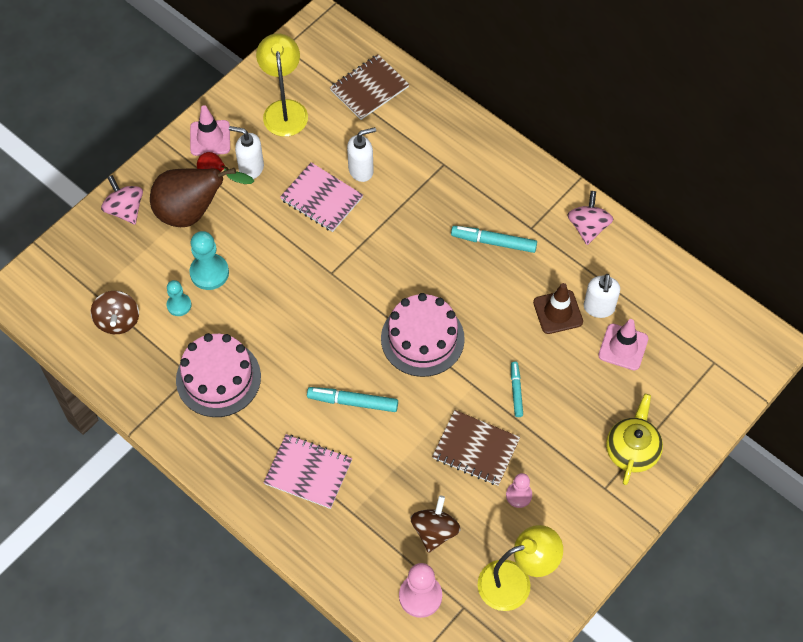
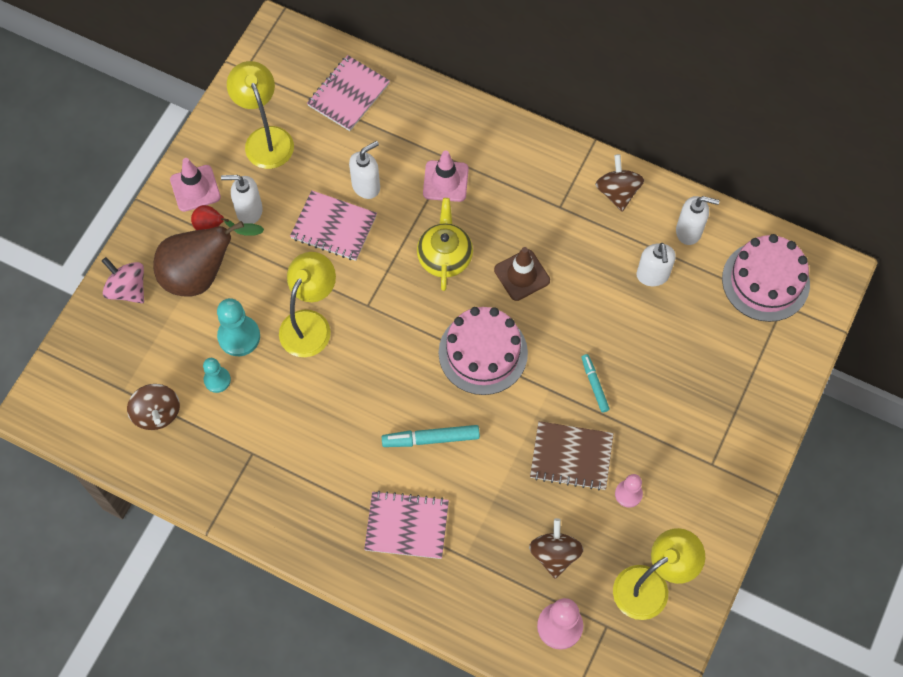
camera: 15 degrees left, 5 degrees up
pink cake [176,333,261,417] -> pink cake moved to [722,234,810,322]
brown notebook [330,54,409,120] -> pink notebook [307,55,390,131]
turquoise marker [451,226,537,253] -> none
brown traffic cone [533,283,583,334] -> brown traffic cone moved to [494,247,550,301]
pink spinning top [567,191,614,245] -> brown spinning top [595,154,644,212]
pink traffic cone [598,319,648,371] -> pink traffic cone moved to [423,150,469,202]
yellow teapot [606,394,663,485] -> yellow teapot moved to [417,198,473,291]
none -> yellow lamp [279,252,336,357]
none -> white soap dispenser [676,196,719,245]

